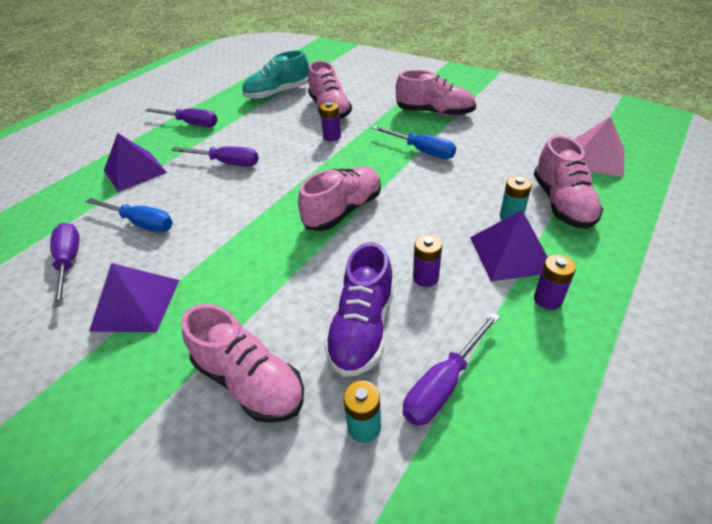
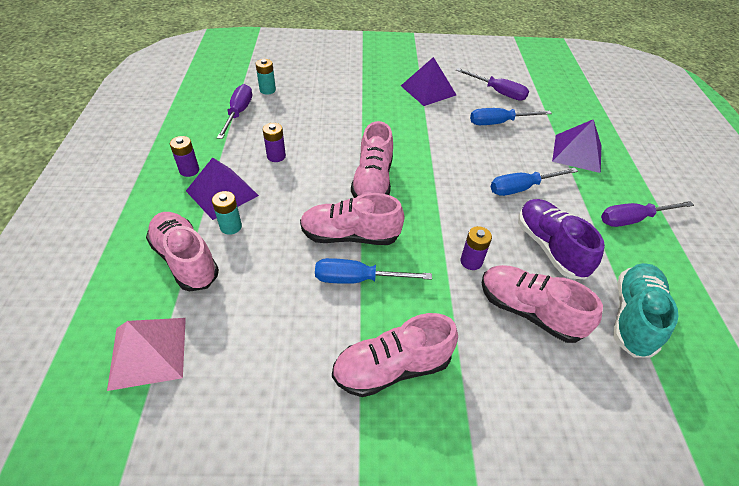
camera: 140 degrees right, 5 degrees up
purple screwdriver [171,146,259,166] -> blue screwdriver [491,168,578,196]
pink shoe [181,304,304,423] -> pink shoe moved to [300,193,405,245]
purple shoe [324,242,394,377] -> purple shoe moved to [518,199,605,280]

